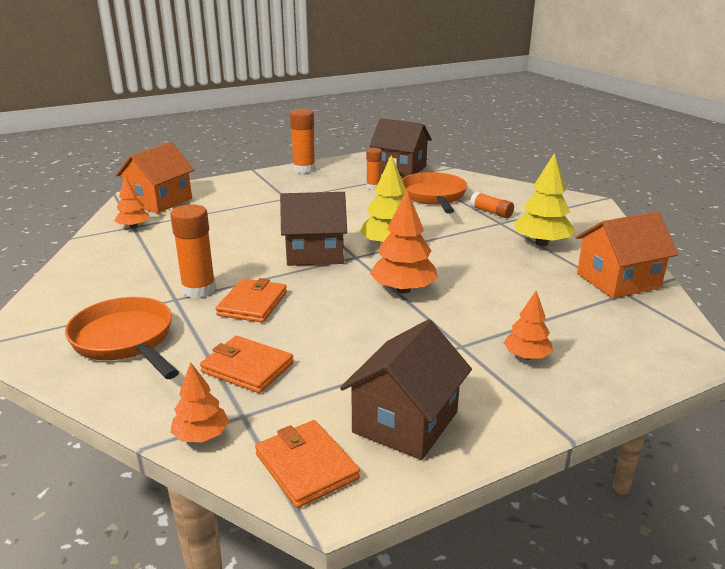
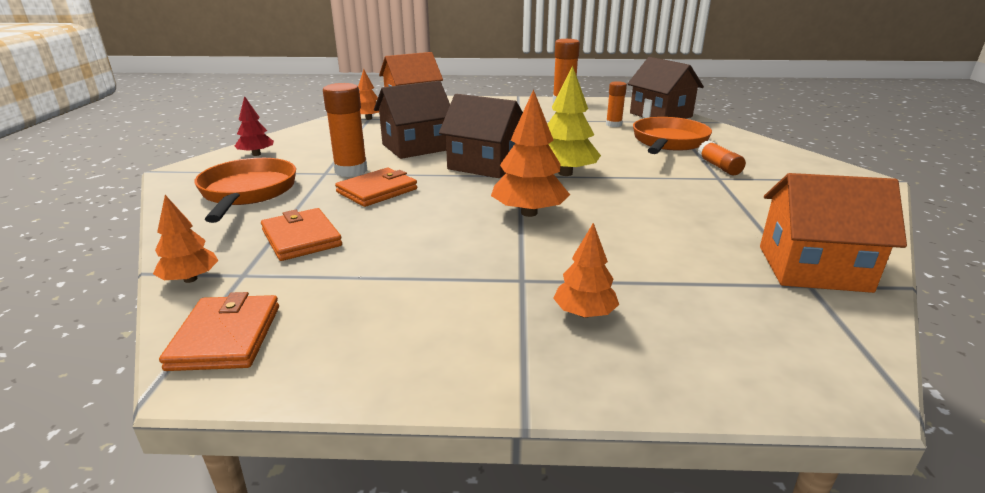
camera: 30 degrees right, 0 degrees up
brown house [340,319,472,460] -> brown house moved to [374,81,450,159]
yellow tree [514,153,575,246] -> none
none -> red tree [235,96,274,156]

